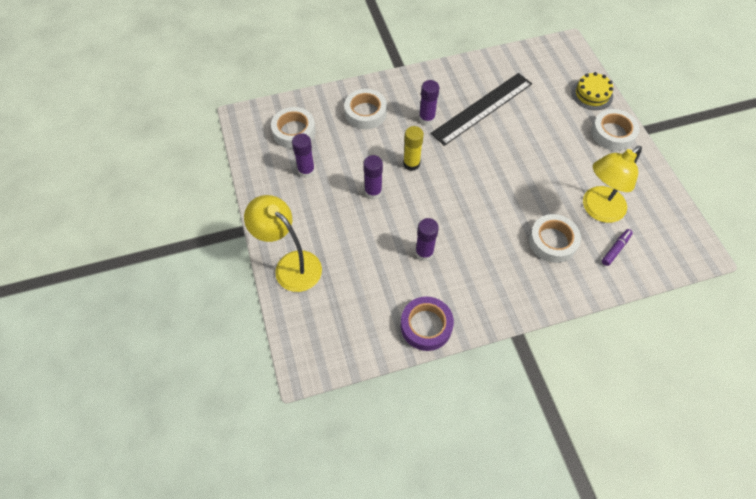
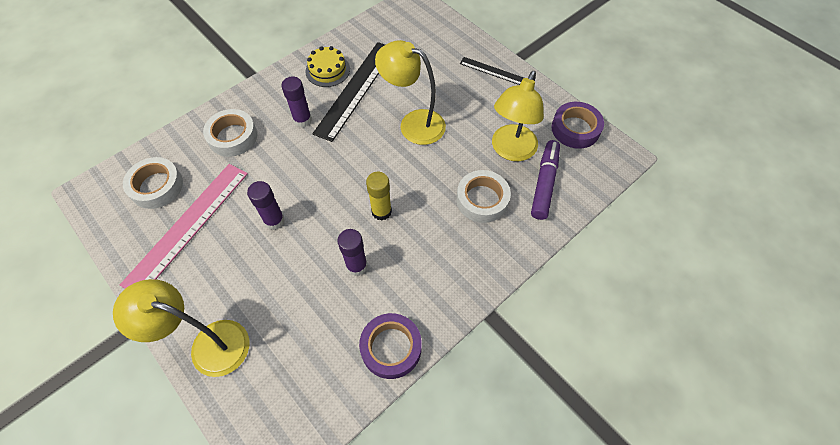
camera: 25 degrees left, 0 degrees up
purple glue stick [292,133,315,178] -> pink ruler [120,164,248,289]
yellow glue stick [403,126,424,171] -> yellow glue stick moved to [366,172,392,221]
yellow cake [571,72,613,110] -> yellow cake moved to [305,46,350,87]
white tape [591,109,639,151] -> black ruler [460,57,524,85]
purple marker [602,229,633,266] -> purple marker [531,140,560,220], size x1.76
none -> yellow lamp [375,40,446,145]
none -> purple tape [551,102,604,149]

